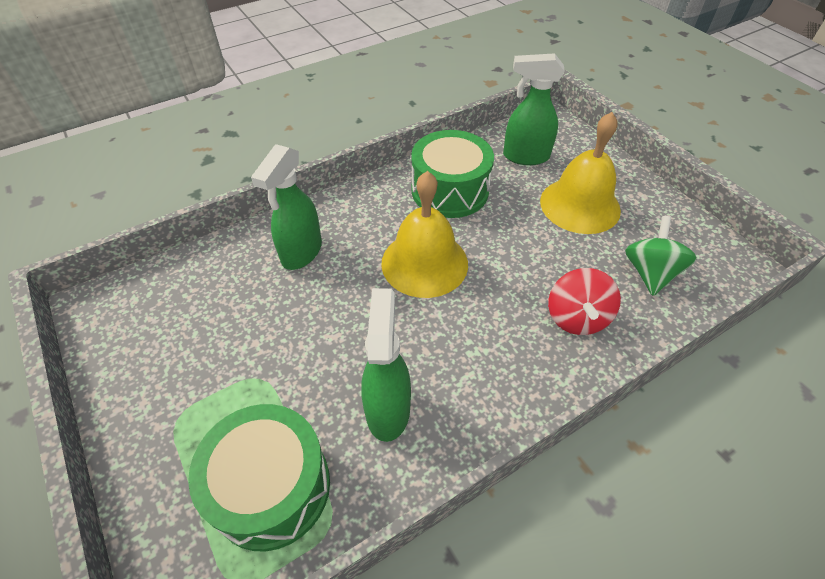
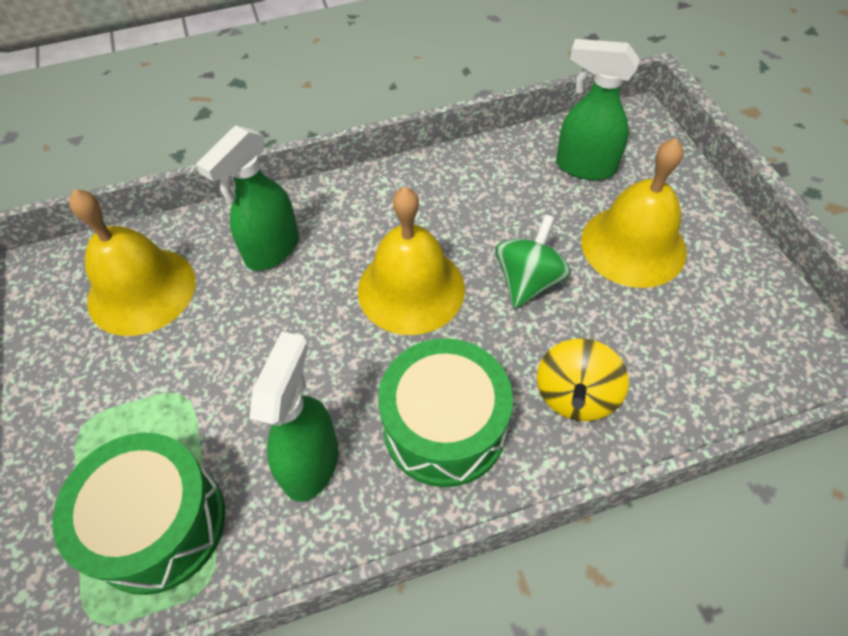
camera: 15 degrees right, 5 degrees up
green drum [411,130,494,218] -> green drum moved to [378,338,513,487]
red spinning top [548,268,621,335] -> yellow spinning top [537,338,629,421]
green spinning top [625,216,697,296] -> green spinning top moved to [495,214,571,308]
none -> yellow bell [69,189,195,336]

